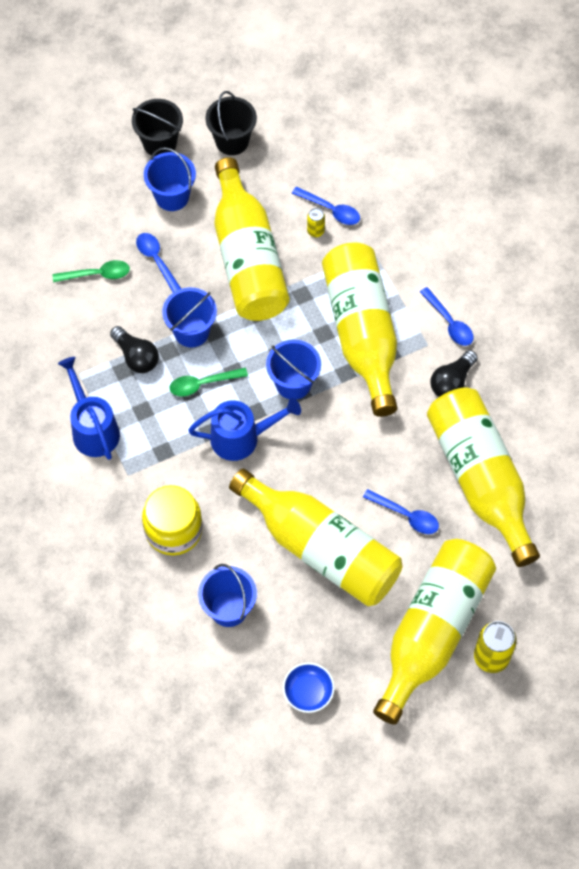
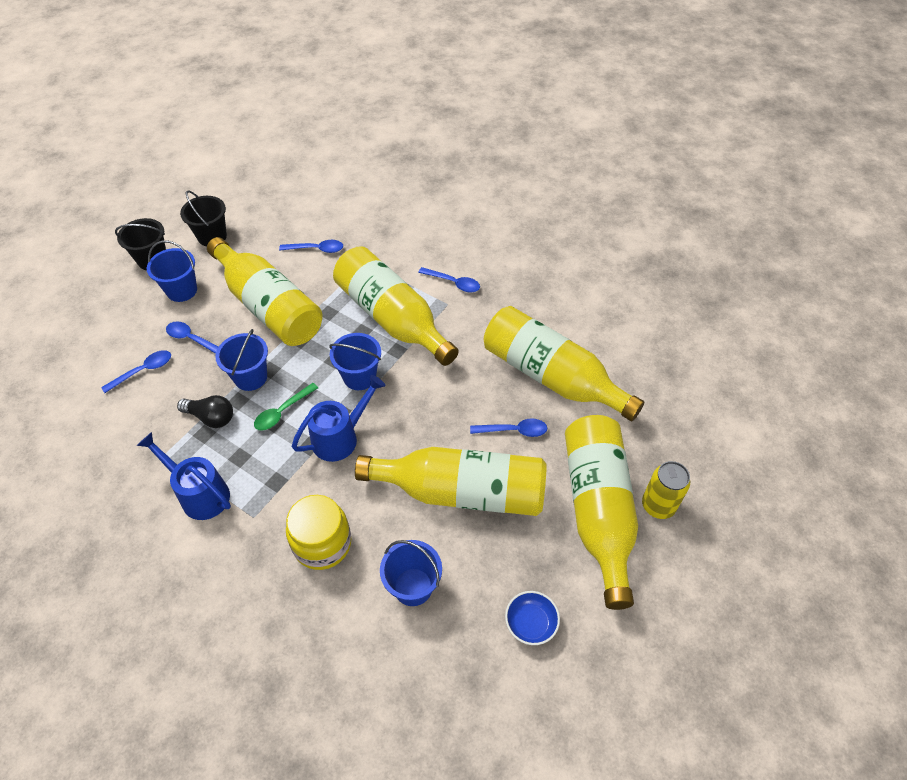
camera: 30 degrees left, 10 degrees down
green spoon [53,260,130,283] -> blue spoon [101,350,171,393]
yellow can [307,208,325,237] -> none
black light bulb [431,350,478,397] -> none

